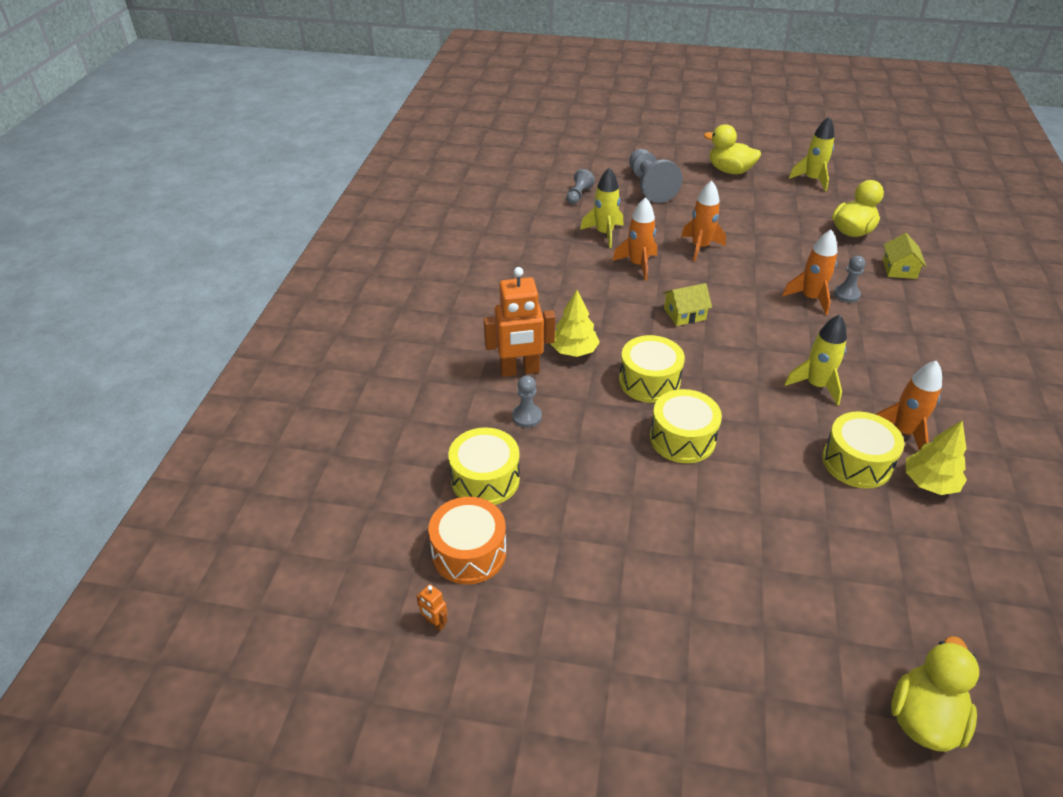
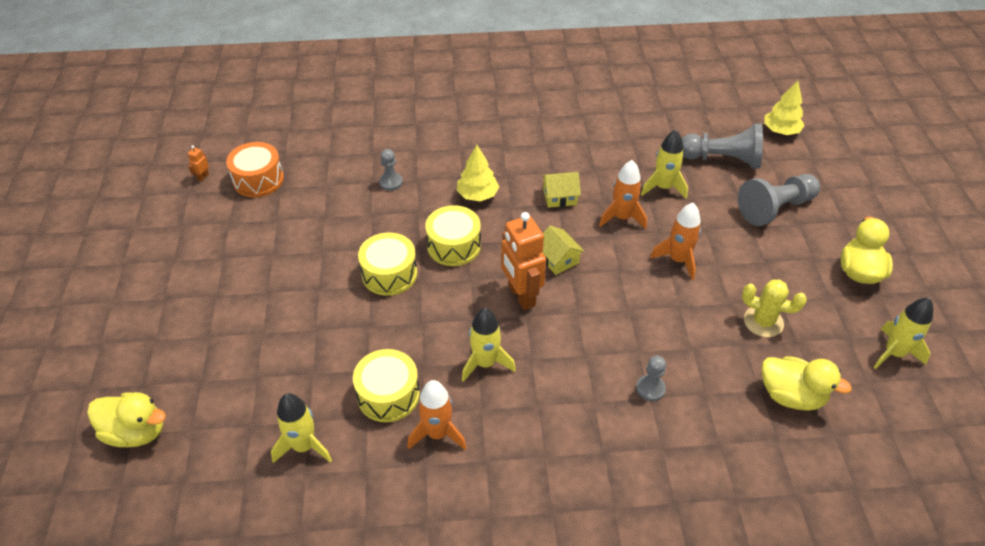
camera: 75 degrees right, 5 degrees up
yellow drum [448,427,520,505] -> none
orange robot [484,267,555,377] -> orange robot moved to [501,212,546,310]
grey pawn [566,169,595,204] -> grey pawn [682,124,763,168], size x1.91
orange rocket [782,230,837,315] -> none
yellow house [883,233,926,279] -> yellow house moved to [542,172,581,208]
yellow tree [906,420,967,495] -> yellow tree moved to [764,81,805,135]
none -> yellow rocket [271,393,332,463]
none -> yellow cactus [742,279,807,337]

